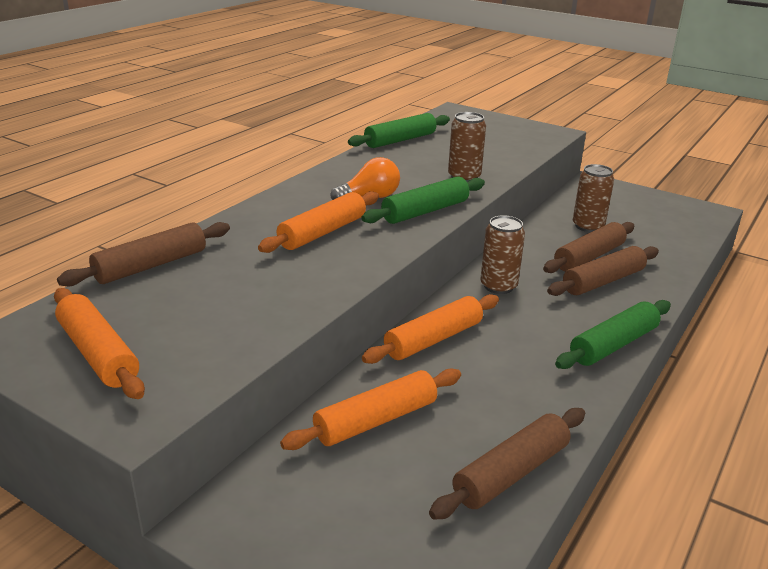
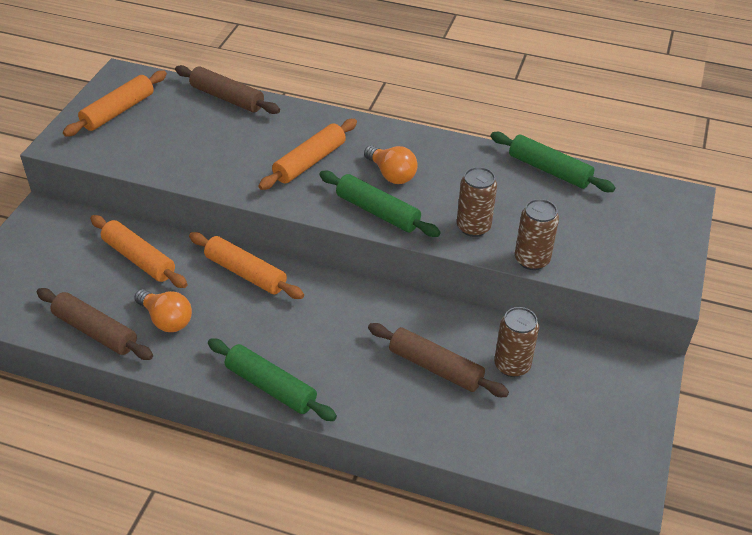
camera: 75 degrees right, 15 degrees up
orange rolling pin [258,191,379,253] -> orange rolling pin turned 75 degrees counterclockwise [258,119,357,190]
brown can [480,215,525,294] -> brown can moved to [515,199,559,270]
brown rolling pin [547,246,659,296] -> none
none -> orange light bulb [134,289,192,332]

